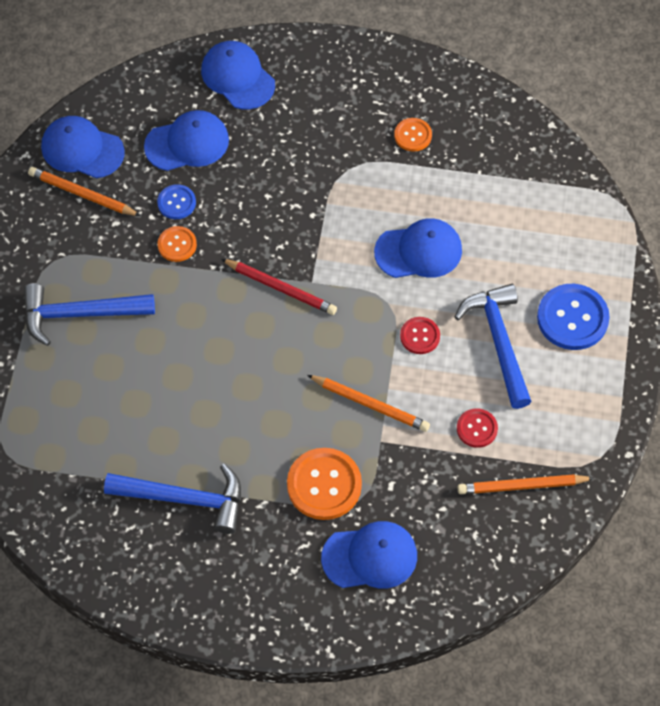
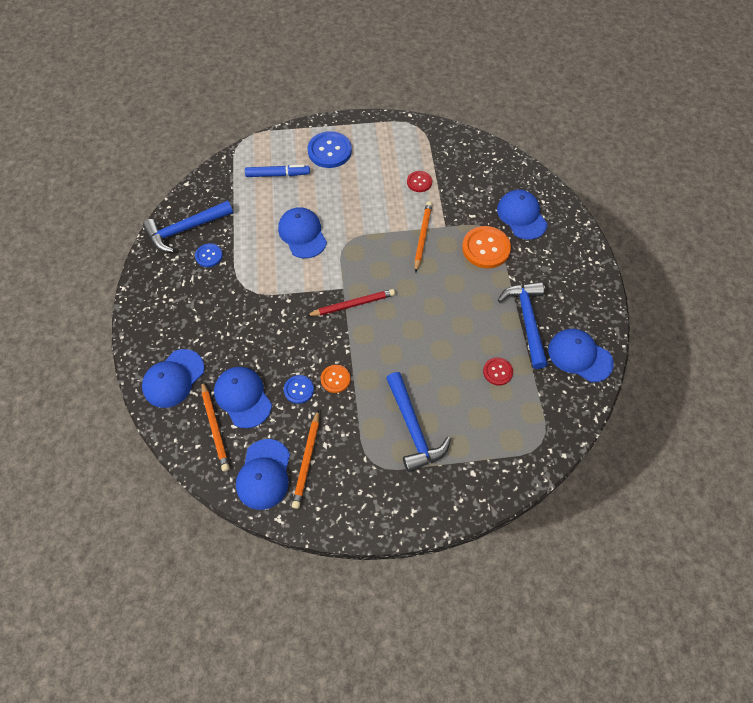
camera: 105 degrees left, 0 degrees up
red pencil [221,259,337,315] -> red pencil turned 60 degrees clockwise [306,289,396,316]
orange button [394,118,432,152] -> blue button [195,243,223,267]
red button [400,317,440,354] -> red button moved to [483,357,513,385]
blue hammer [454,284,532,409] -> blue hammer moved to [143,200,233,252]
orange pencil [458,474,594,494] -> orange pencil moved to [201,381,230,472]
none -> blue marker [245,165,310,177]
none -> blue cap [548,329,614,382]

